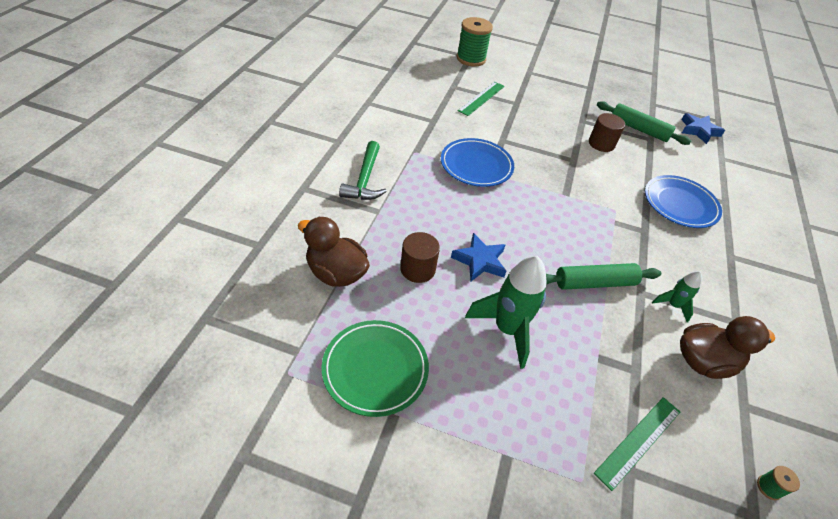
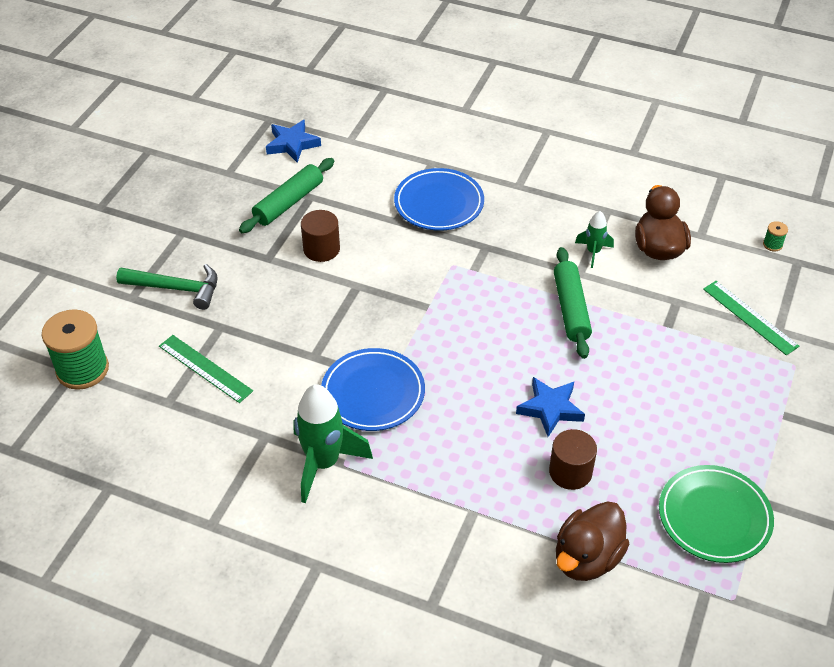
camera: 80 degrees left, 0 degrees up
green hammer [339,141,387,200] -> green hammer moved to [116,264,217,310]
green rocket [465,256,547,369] -> green rocket moved to [294,384,373,503]

